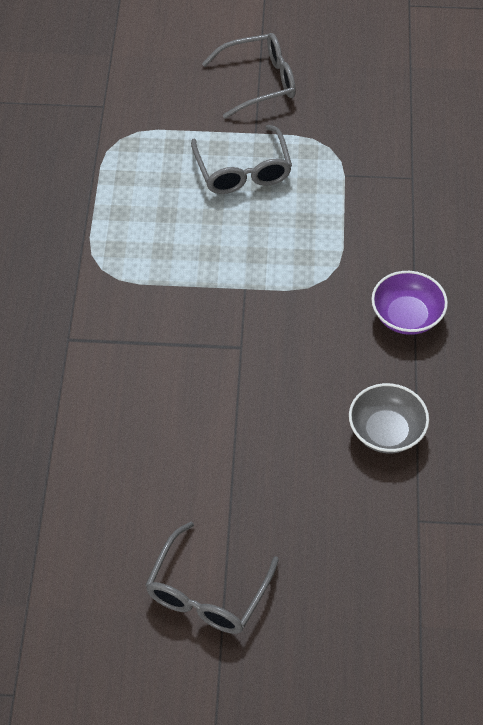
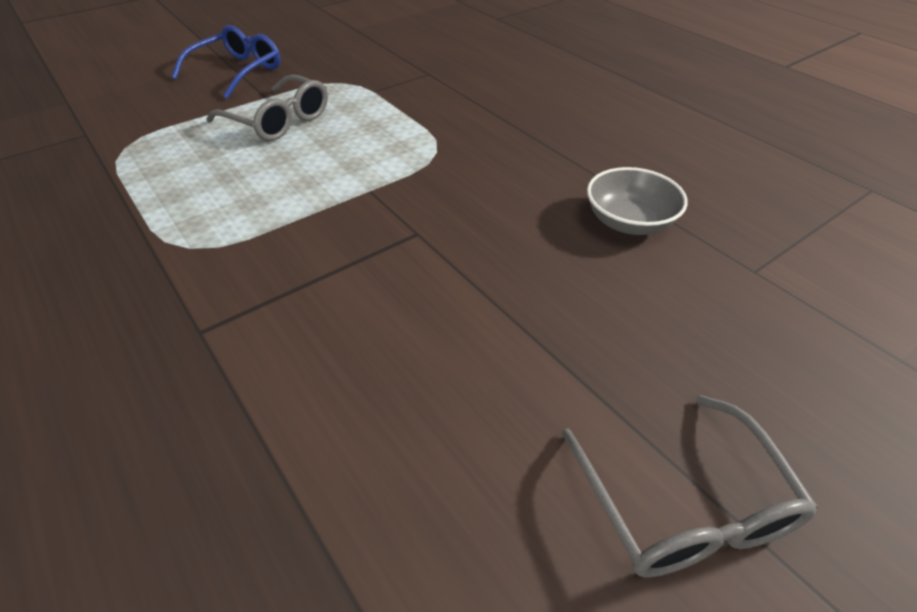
camera: 40 degrees left, 10 degrees down
grey glasses [202,33,296,119] -> blue glasses [171,25,281,99]
purple bowl [372,271,448,335] -> none

